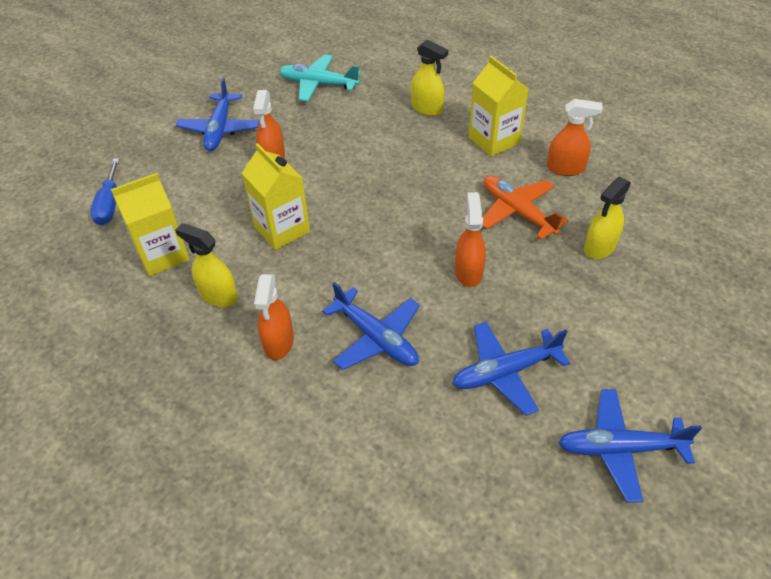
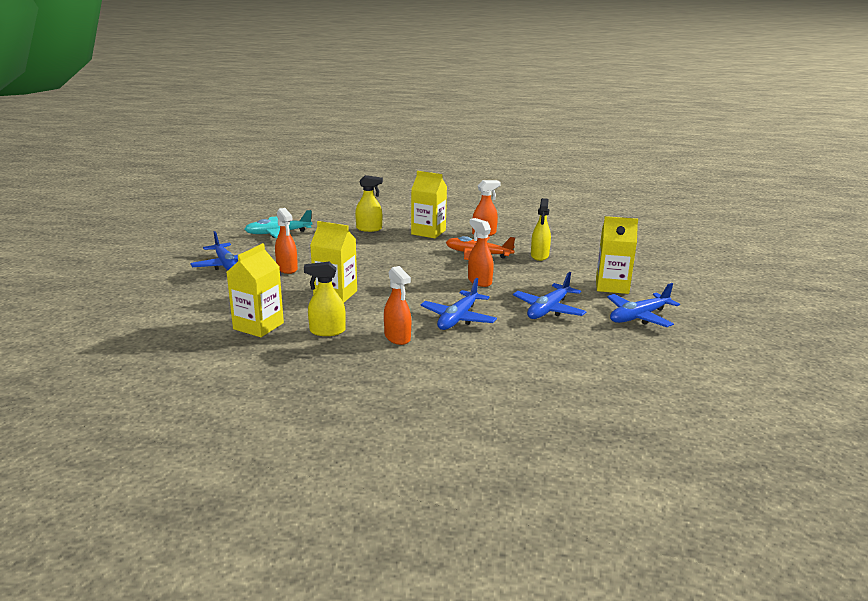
camera: 35 degrees left, 25 degrees down
blue screwdriver [90,158,119,225] -> none
blue plane [322,282,420,370] -> blue plane turned 105 degrees clockwise [420,278,497,330]
none -> yellow carton [596,216,638,294]

